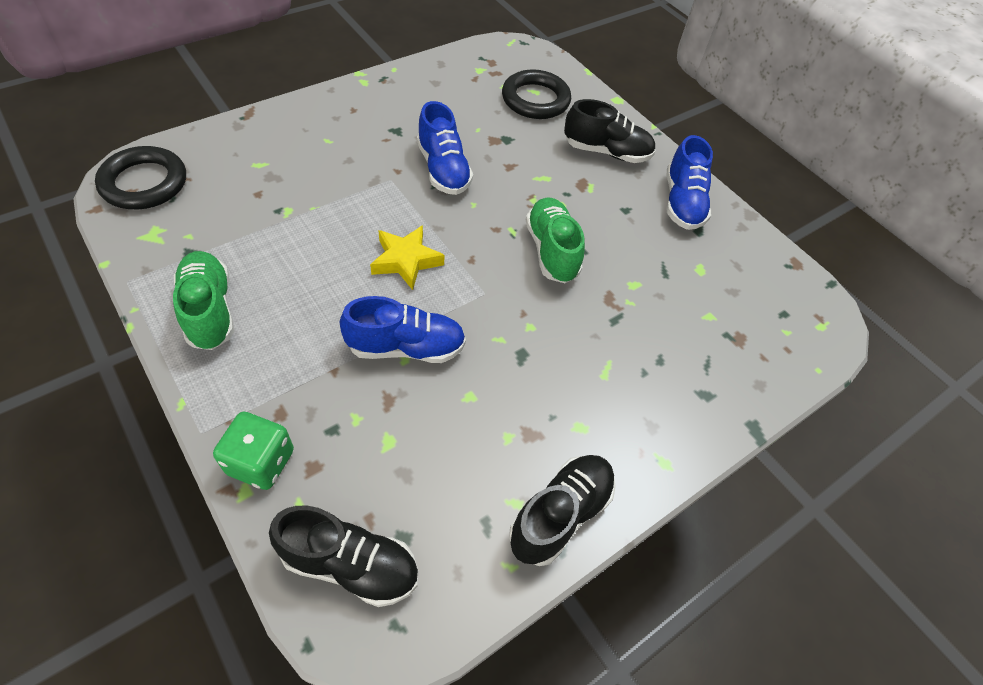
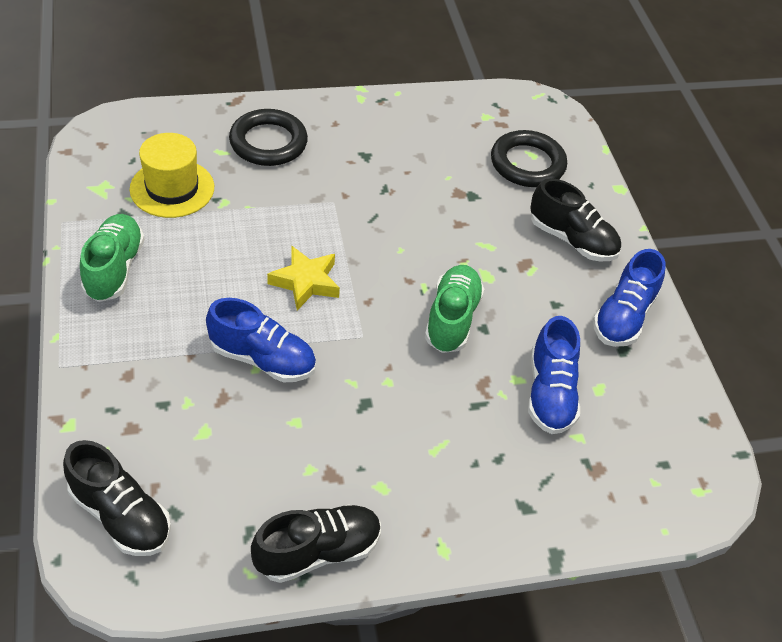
camera: 25 degrees right, 5 degrees down
black ring [95,146,186,209] -> black ring moved to [229,109,308,166]
green dice [213,412,294,490] -> none
blue shoe [417,101,473,195] -> blue shoe moved to [528,316,580,434]
none -> yellow hat [130,133,214,218]

